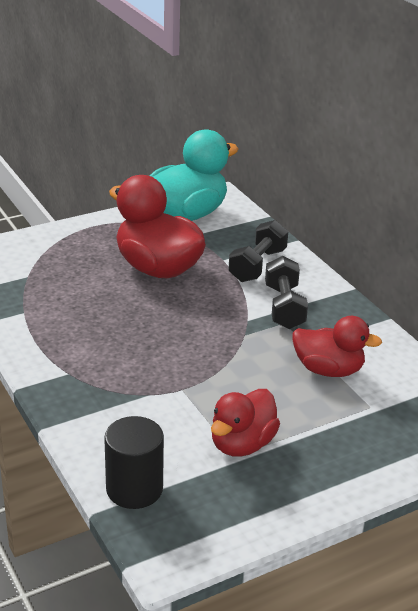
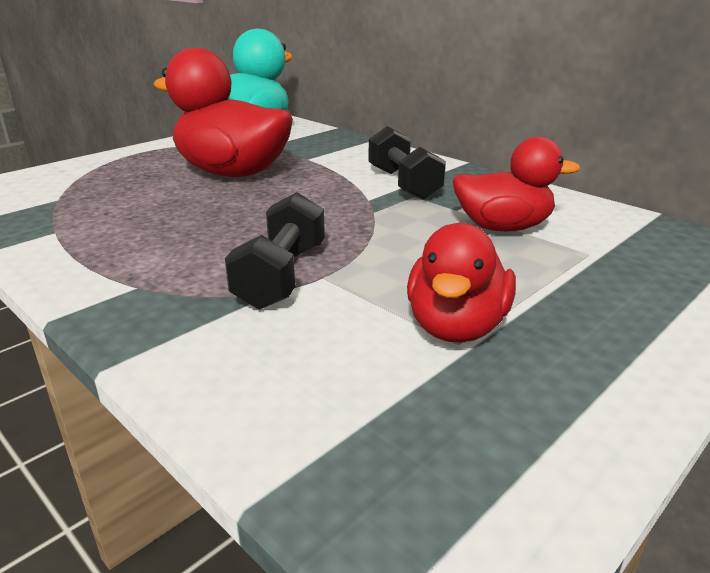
camera: 15 degrees left, 5 degrees down
black cylinder [104,416,164,509] -> none
black dumbbell [228,220,288,282] -> black dumbbell moved to [225,192,325,310]

